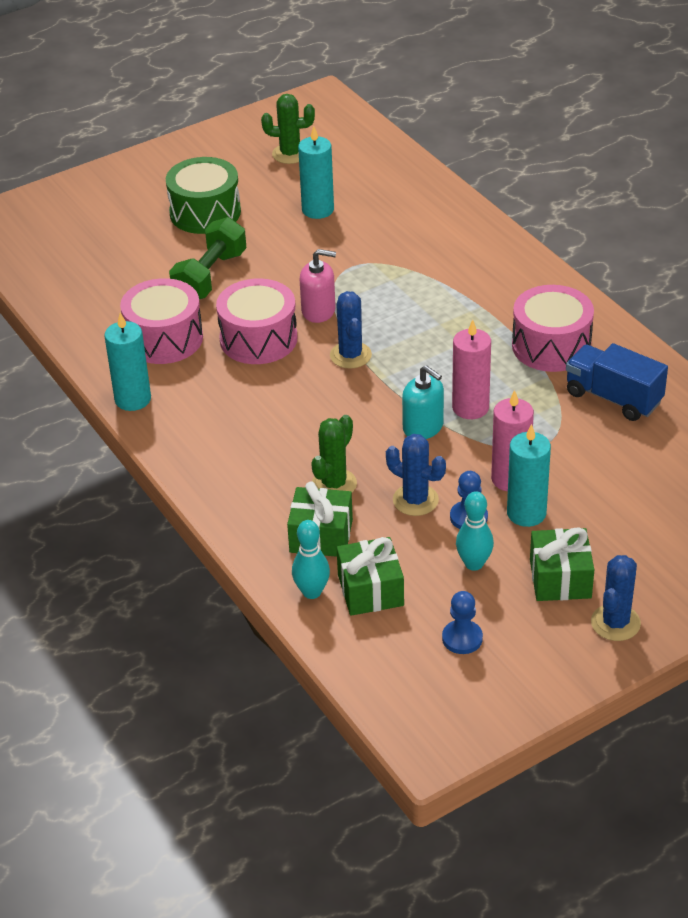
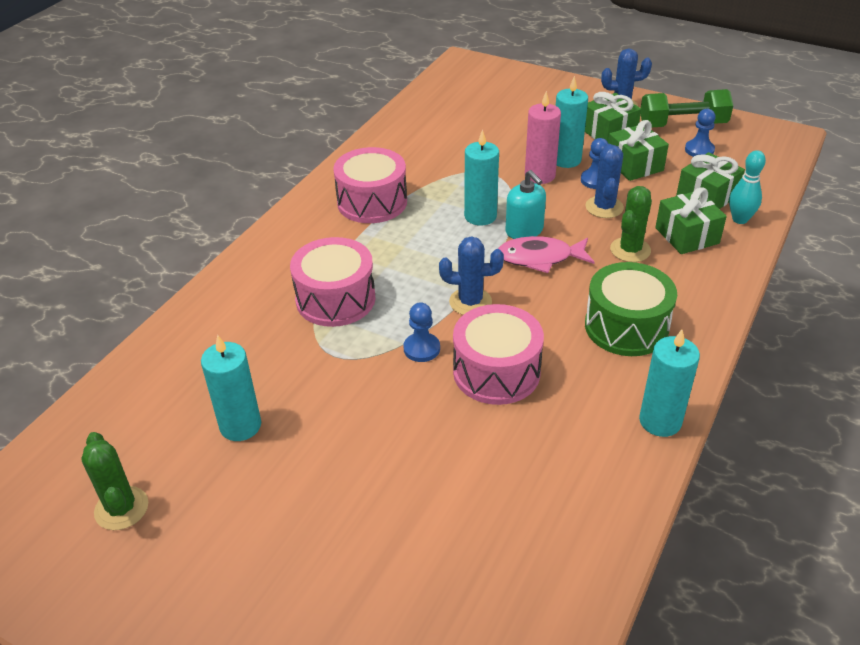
camera: 120 degrees left, 0 degrees up
pink drum [120,278,203,364] -> pink drum moved to [290,237,376,327]
green drum [166,157,241,234] -> green drum moved to [585,262,677,356]
green dumbbell [169,217,246,300] -> green dumbbell moved to [641,89,733,127]
pink soap dispenser [300,249,336,323] -> blue pawn [403,302,440,362]
green cactus [311,415,357,492] -> green cactus turned 60 degrees counterclockwise [610,186,652,262]
blue cactus [330,291,372,369] -> blue cactus turned 45 degrees clockwise [439,236,504,315]
turquoise soap dispenser [402,365,444,439] -> turquoise soap dispenser turned 135 degrees clockwise [505,170,546,239]
pink candle [452,320,491,419] -> turquoise candle [464,129,499,226]
turquoise bowling pin [456,491,494,571] -> green gift [608,120,669,181]
blue truck [566,343,668,421] -> none
none -> pink fish [498,236,595,273]

